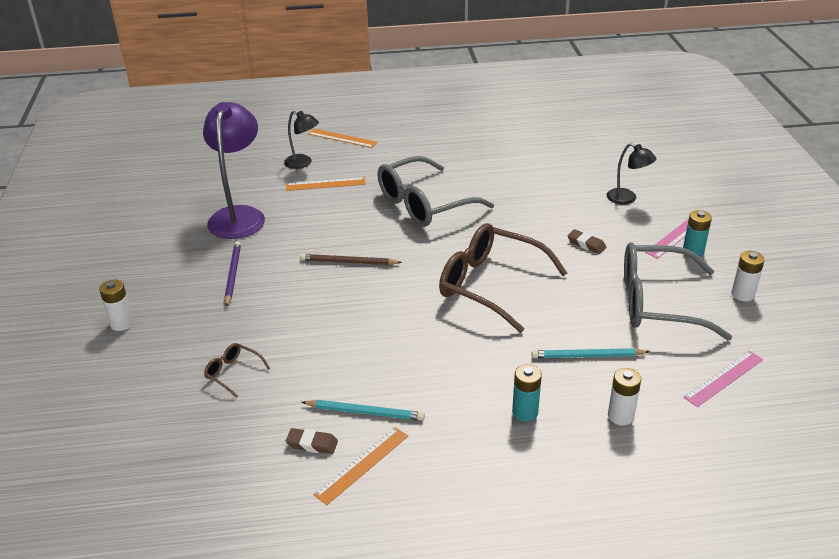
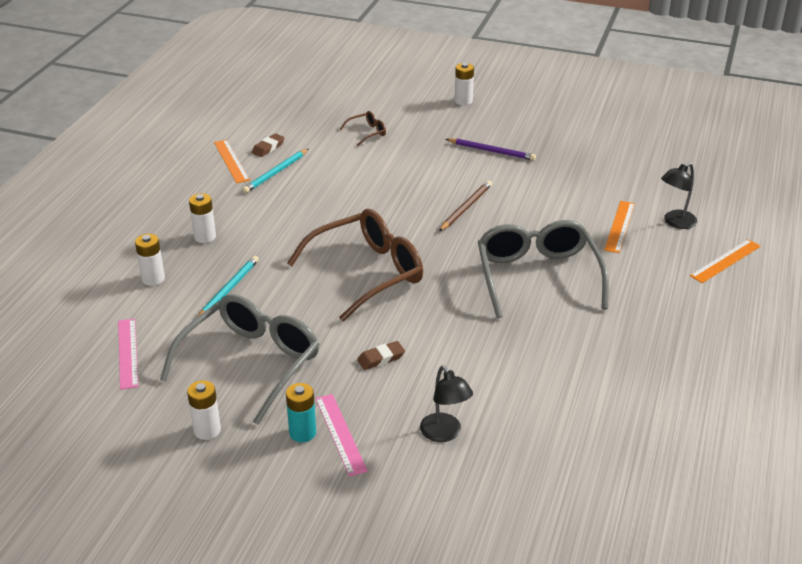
camera: 115 degrees right, 0 degrees up
purple lamp [203,102,265,239] -> none
turquoise battery [512,364,542,422] -> white battery [189,193,216,243]
black lamp [607,143,656,205] -> black lamp turned 90 degrees counterclockwise [420,365,473,442]

